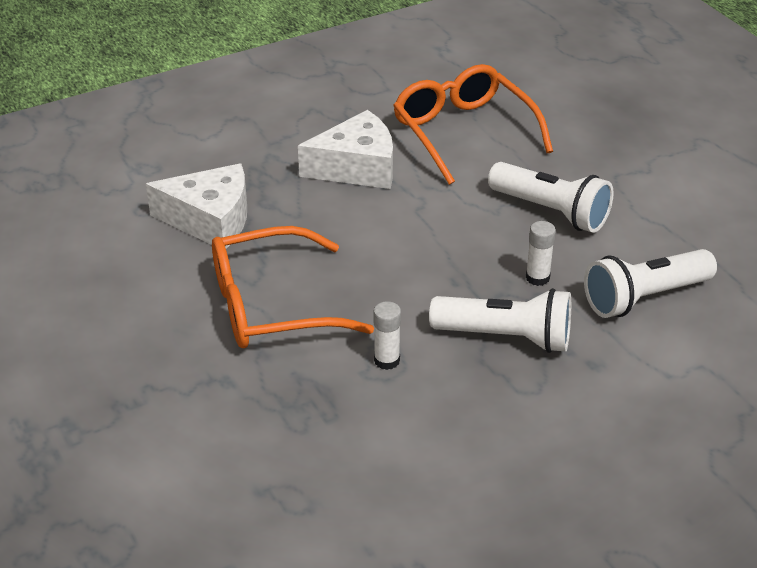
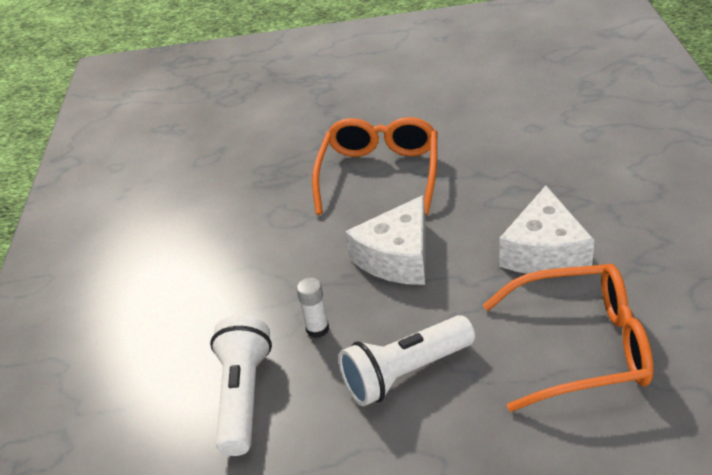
camera: 120 degrees right, 0 degrees up
white cheese [146,164,247,249] -> white cheese moved to [345,195,426,285]
white glue stick [374,301,401,370] -> none
white flashlight [429,288,571,353] -> none

